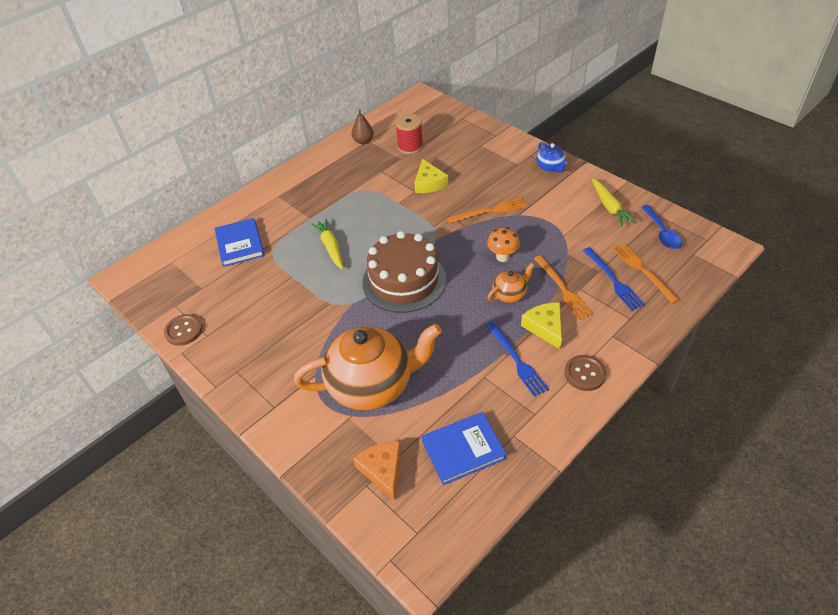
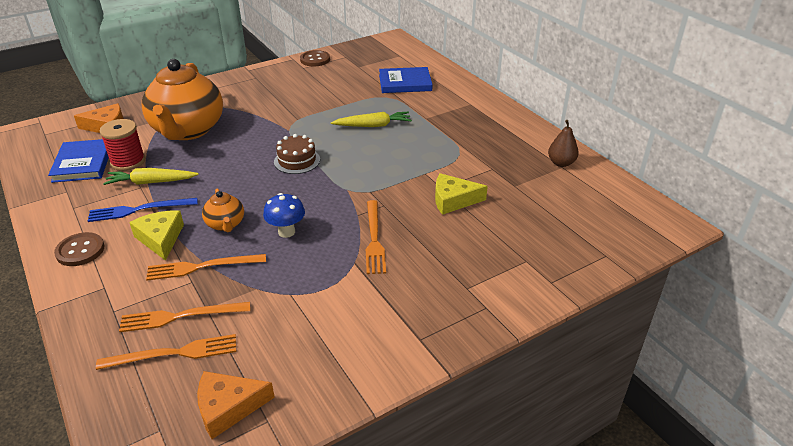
camera: 100 degrees right, 10 degrees down
brown cake [362,231,446,313] -> brown cake [274,134,320,174], size x0.51
red spool [395,114,423,155] -> red spool moved to [100,119,145,171]
orange mushroom [487,227,520,262] -> blue mushroom [263,193,305,238]
yellow cheese [521,302,562,349] -> yellow cheese turned 105 degrees counterclockwise [129,210,184,261]
blue teapot [536,142,568,172] -> none
blue fork [583,247,645,311] -> orange fork [119,302,250,332]
yellow carrot [592,179,637,226] -> yellow carrot moved to [103,168,199,185]
blue spoon [641,205,682,249] -> orange cheese [197,371,275,439]

